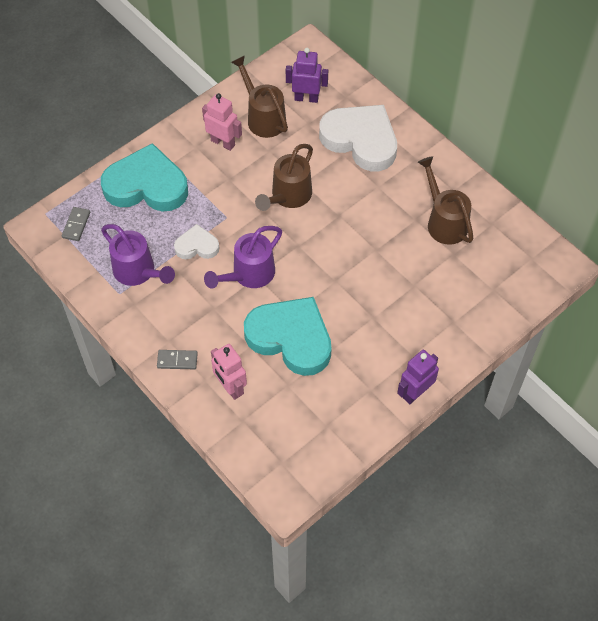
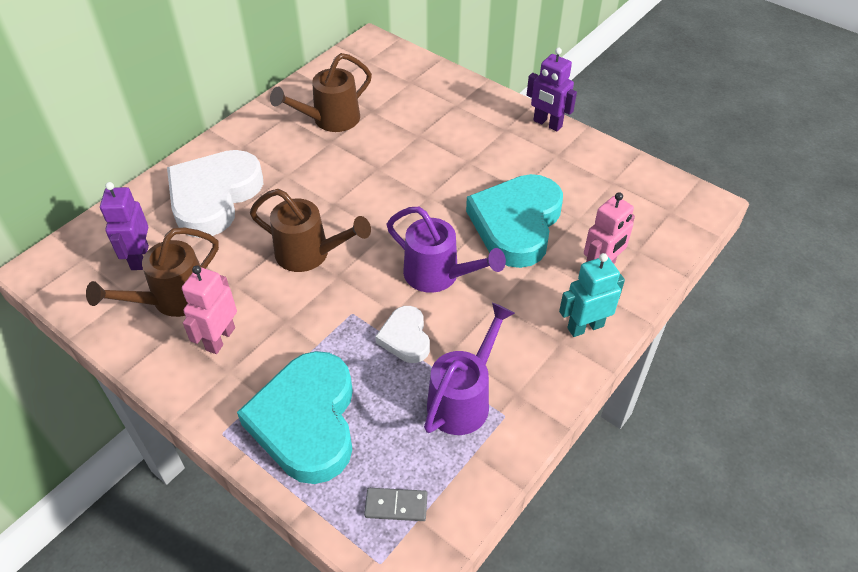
camera: 100 degrees left, 10 degrees down
grey domino [157,350,198,369] -> turquoise robot [559,253,625,337]

